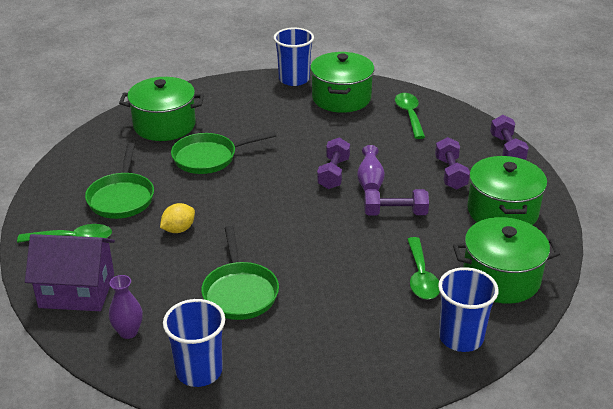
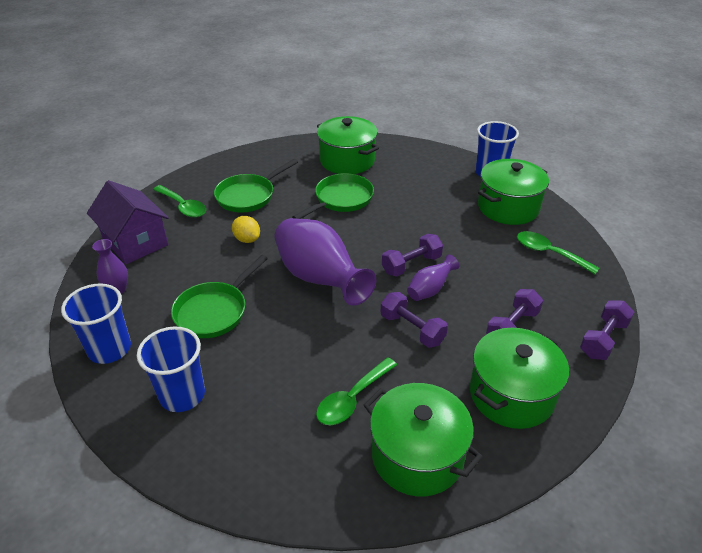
camera: 45 degrees right, 5 degrees up
yellow lemon [160,203,195,233] -> yellow lemon turned 45 degrees clockwise [232,216,260,243]
green pan [171,131,277,174] -> green pan turned 105 degrees clockwise [292,173,374,219]
green spoon [395,93,425,139] -> green spoon turned 90 degrees counterclockwise [517,231,600,274]
blue cup [438,267,499,352] -> blue cup moved to [137,326,205,412]
none -> purple vase [274,218,376,306]

